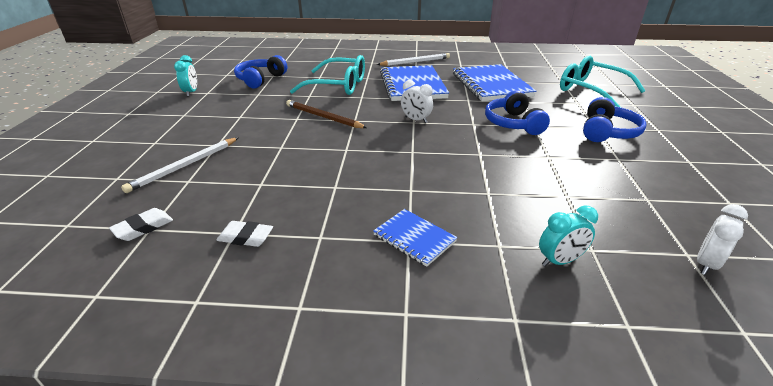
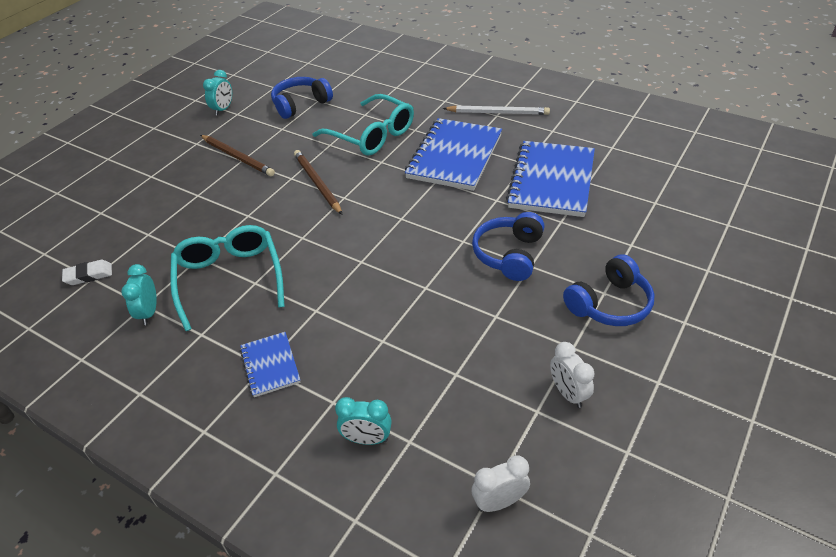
camera: 30 degrees right, 10 degrees up
white pencil [121,138,238,193] -> none
white eraser [217,221,273,247] -> turquoise clock [121,264,157,325]
white clock [401,80,433,123] -> white clock moved to [550,342,594,408]
turquoise glasses [560,56,646,107] -> turquoise glasses moved to [170,225,285,331]
none -> brown pencil [200,135,275,176]

